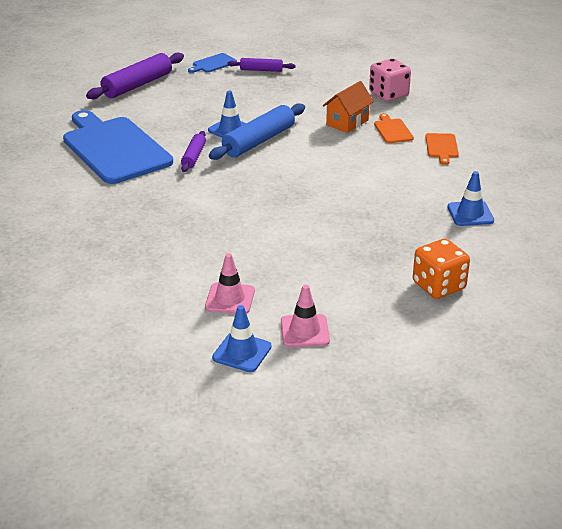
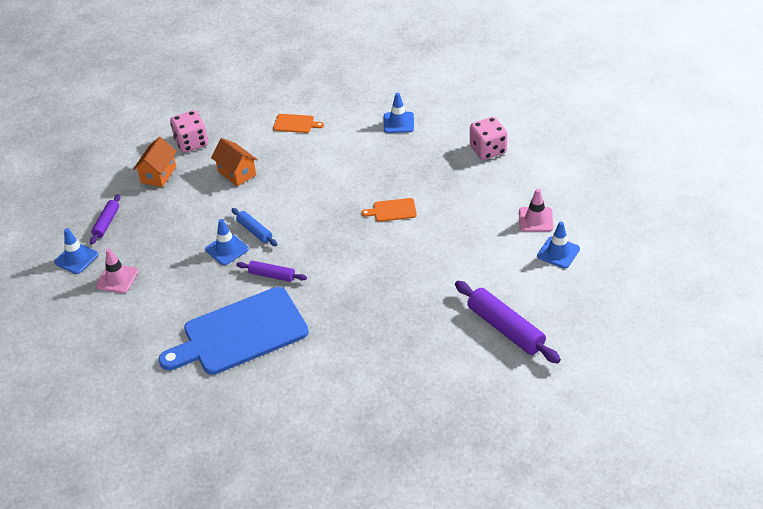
camera: 80 degrees left, 10 degrees up
purple rolling pin [86,53,184,99] -> purple rolling pin moved to [455,281,561,363]
blue cutting board [188,53,237,73] -> blue traffic cone [54,228,98,274]
pink traffic cone [205,253,255,314] -> pink traffic cone moved to [96,249,138,294]
blue rolling pin [209,103,305,160] -> blue rolling pin [231,208,278,246], size x0.56
orange cutting board [374,113,414,143] -> orange cutting board moved to [361,198,417,222]
orange dice [413,239,470,299] -> pink dice [470,117,508,160]
none -> orange house [133,137,177,187]

